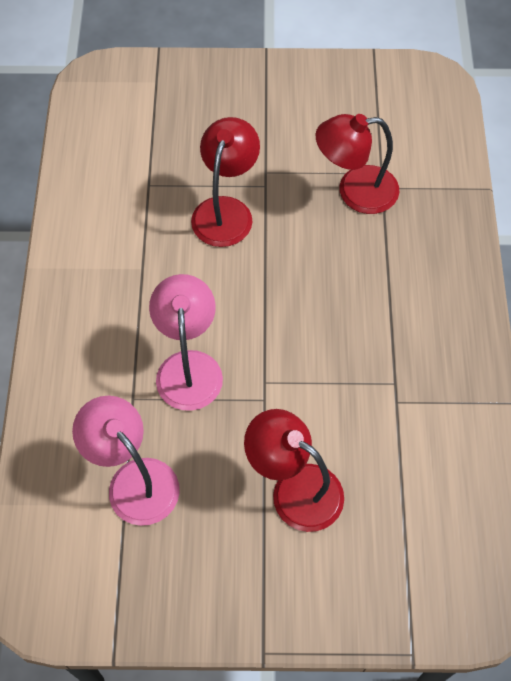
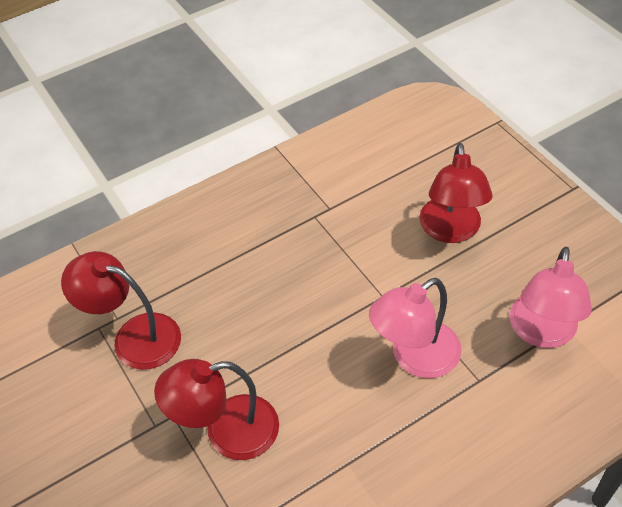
camera: 120 degrees left, 10 degrees down
red lamp [315,114,400,214] -> red lamp turned 150 degrees clockwise [61,251,181,370]

